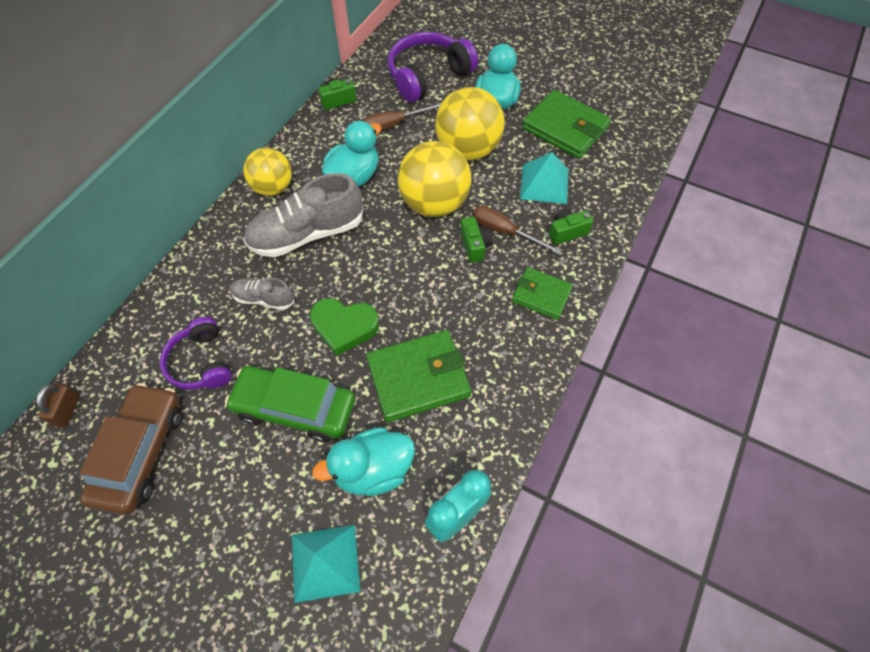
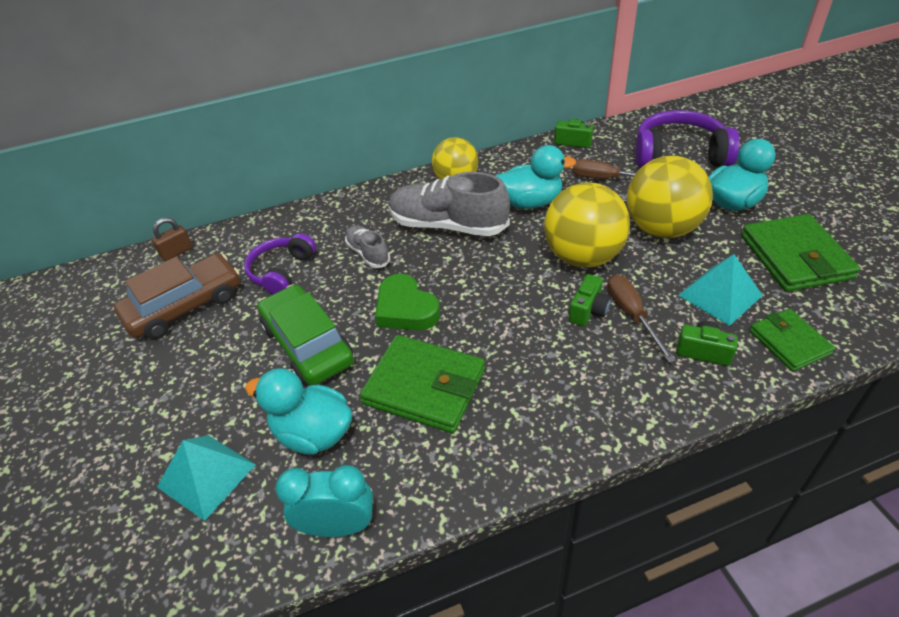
camera: 45 degrees right, 15 degrees down
green wallet [512,267,573,320] -> green wallet moved to [749,309,835,371]

